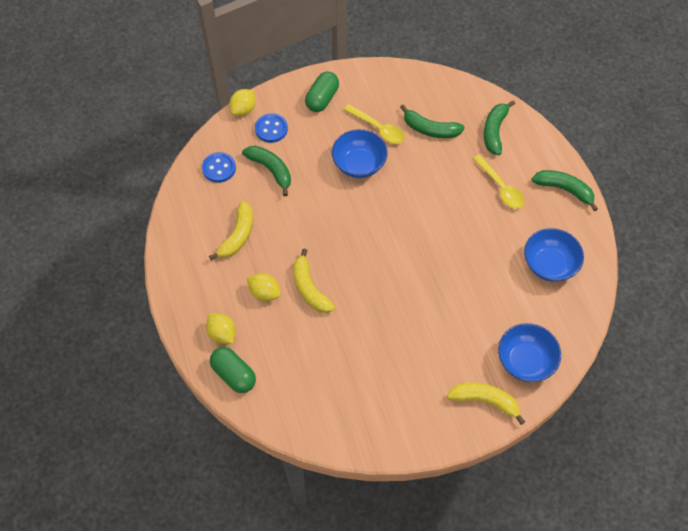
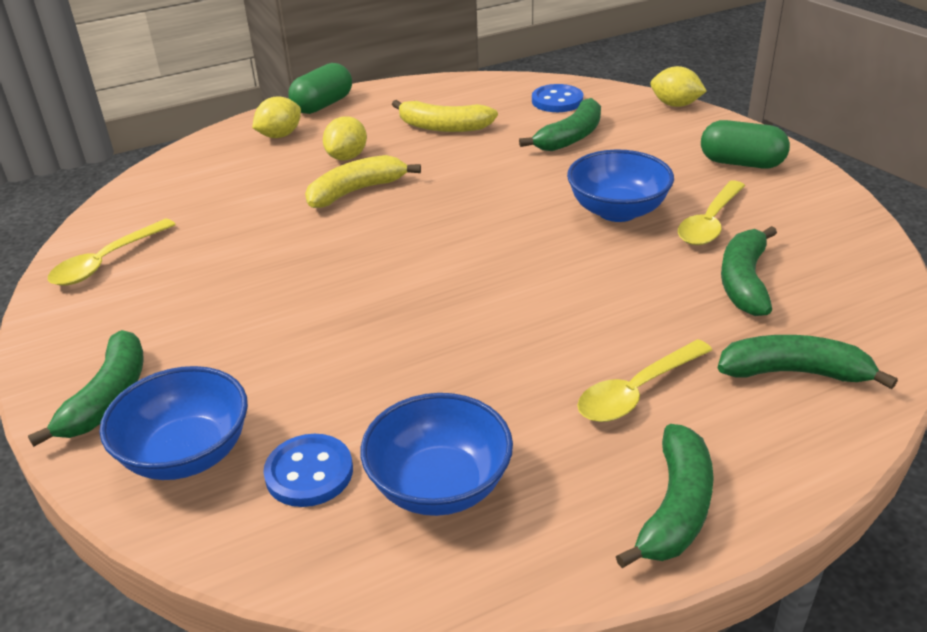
camera: 85 degrees right, 25 degrees down
green capsule [210,347,256,393] -> green capsule moved to [288,63,352,114]
blue button [255,113,288,143] -> blue button moved to [263,434,353,507]
yellow banana [447,382,525,425] -> green banana [28,330,144,447]
none -> yellow spoon [48,218,176,286]

